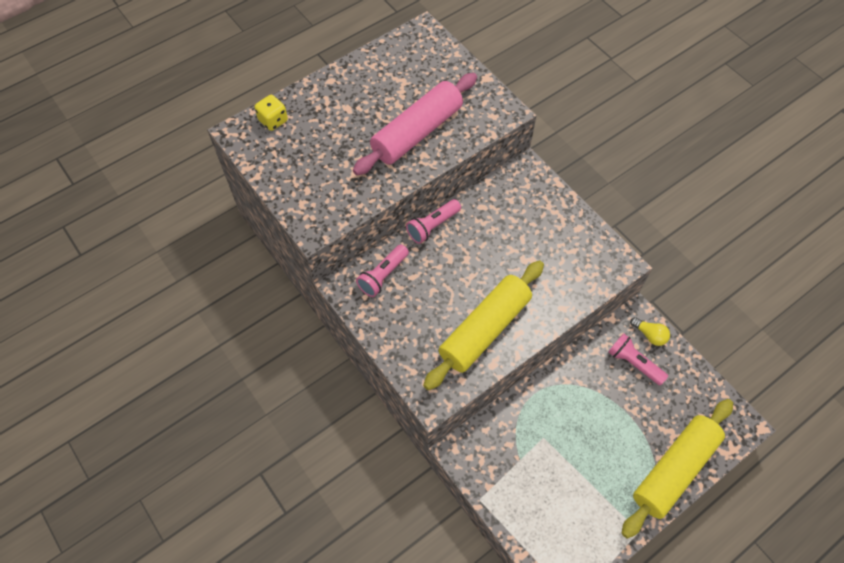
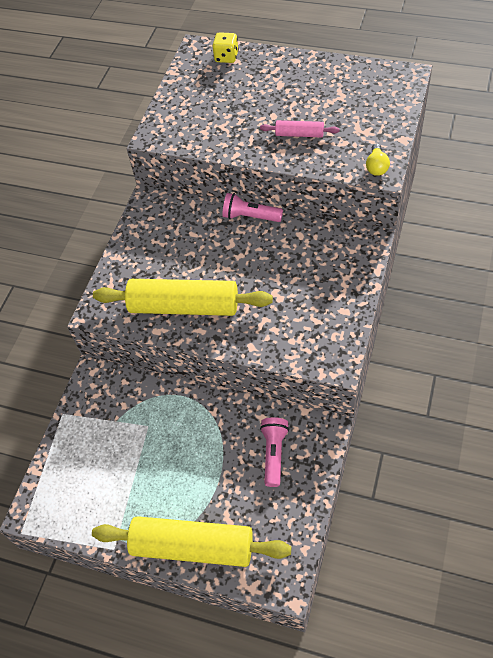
camera: 60 degrees right, 5 degrees down
pink rolling pin [353,73,477,175] -> pink rolling pin [260,120,340,138], size x0.47
pink flashlight [356,244,409,297] -> none
yellow light bulb [630,317,670,346] -> yellow light bulb moved to [366,143,390,176]

